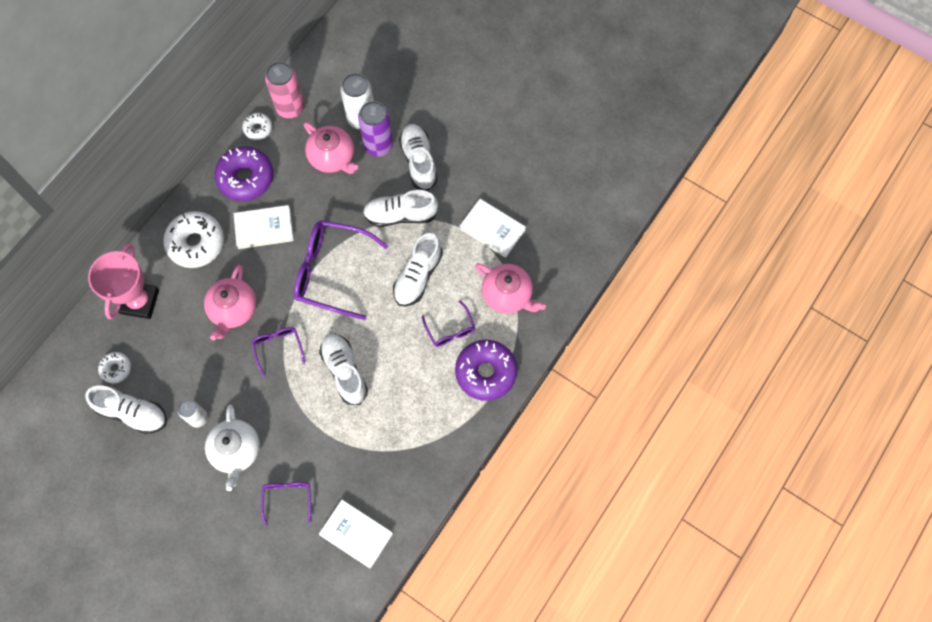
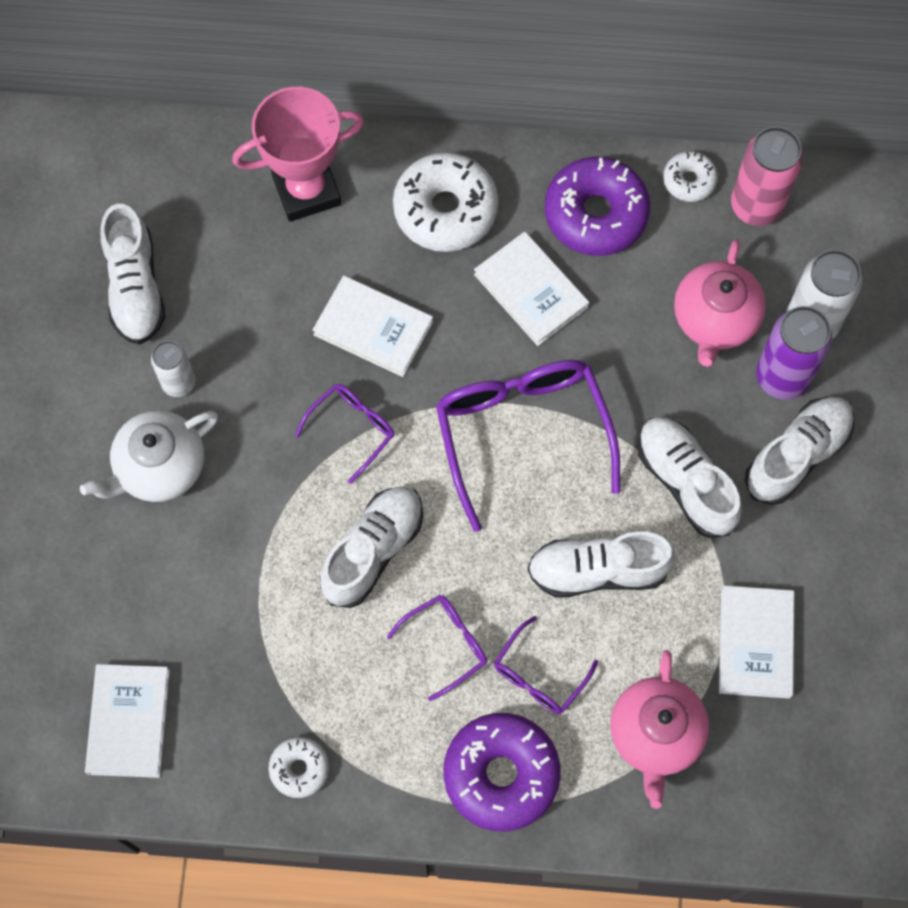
camera: 60 degrees right, 0 degrees up
white donut [98,352,131,384] -> white donut moved to [268,737,329,798]
pink teapot [204,265,256,340] -> white book [313,276,433,377]
purple glasses [261,482,311,526] -> purple glasses moved to [387,595,487,701]

